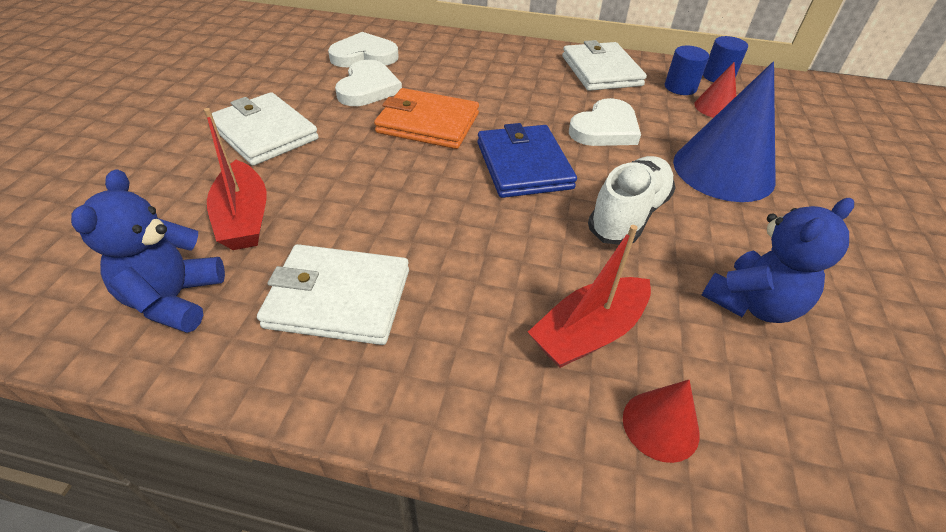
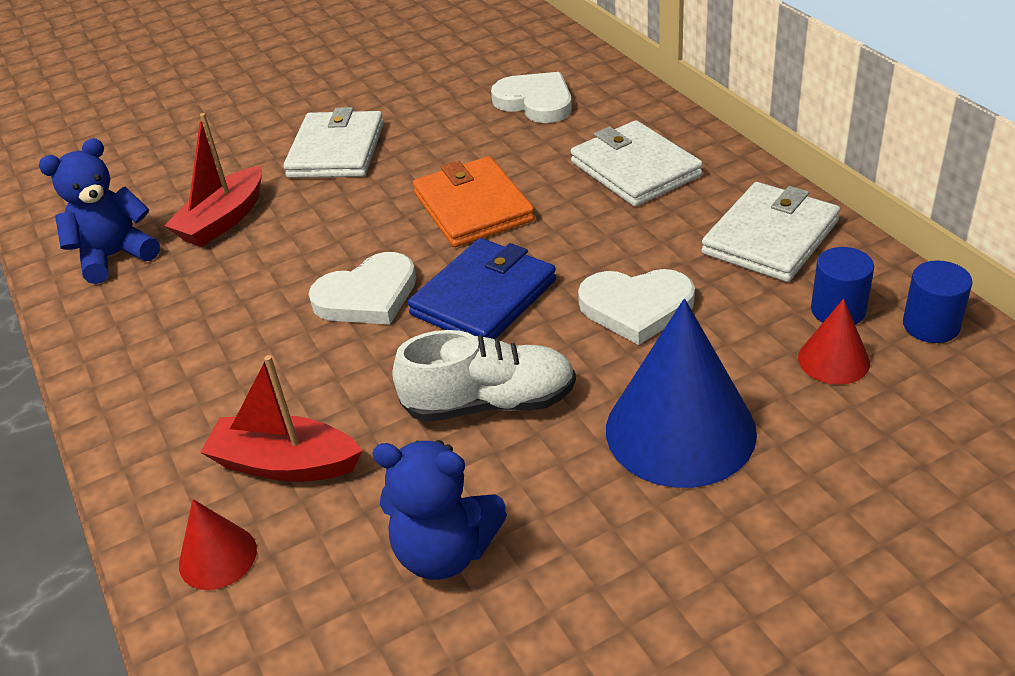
camera: 55 degrees right, 5 degrees down
white wallet [257,244,409,345] -> white wallet moved to [571,120,703,207]
white heart [335,60,402,106] -> white heart moved to [309,252,416,325]

